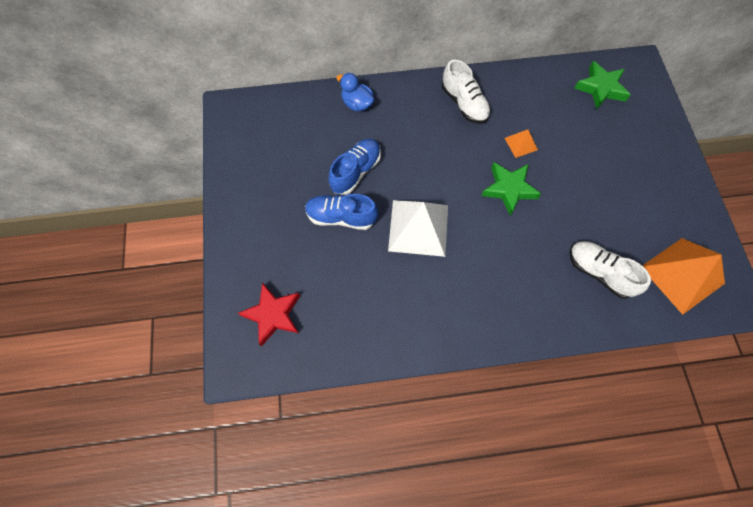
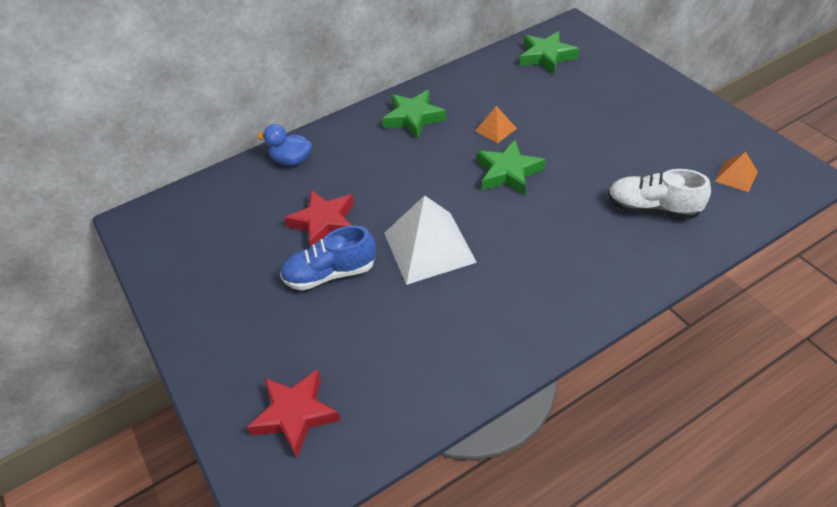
camera: 20 degrees left, 20 degrees down
blue shoe [328,139,381,195] -> red star [284,190,354,246]
white shoe [442,60,491,124] -> green star [382,90,446,139]
orange pyramid [642,238,725,315] -> orange pyramid [715,152,758,192], size x0.47

